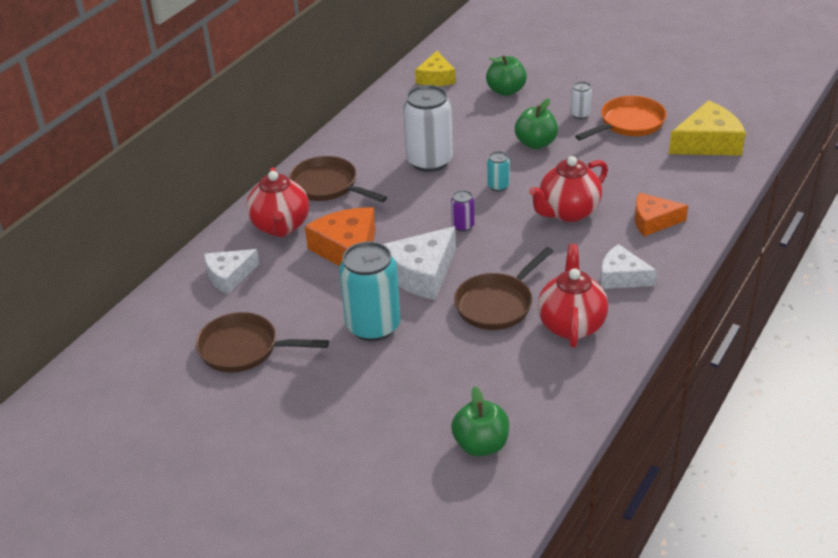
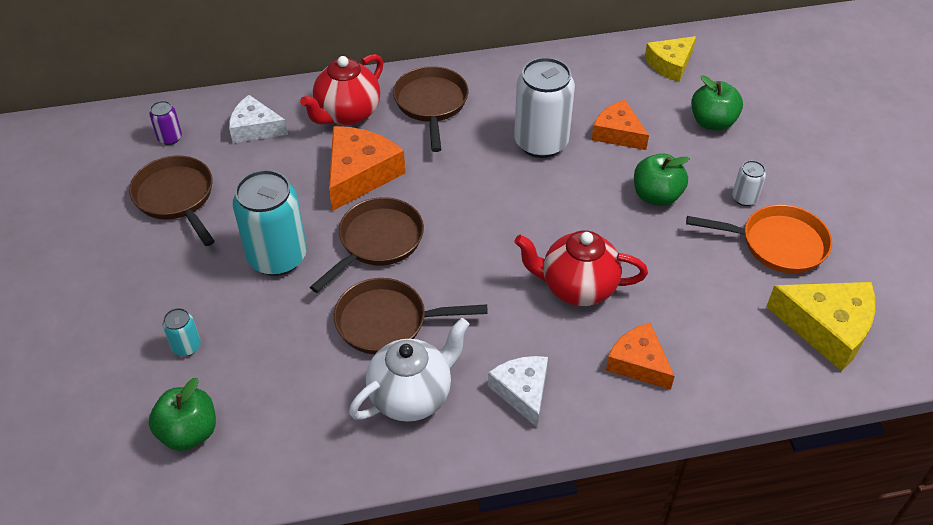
camera: 45 degrees right, 10 degrees up
white cheese [384,226,456,300] -> brown pan [310,197,424,293]
purple can [451,190,475,232] -> purple can moved to [149,101,182,145]
turquoise can [487,151,510,191] -> turquoise can moved to [163,308,201,356]
red teapot [537,244,608,348] -> white teapot [349,318,470,422]
none -> orange cheese [592,100,649,150]

